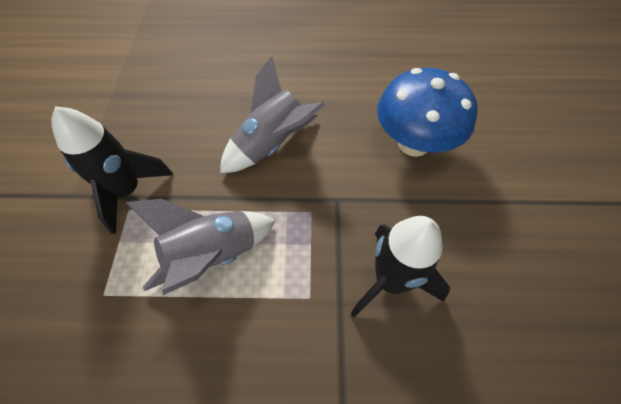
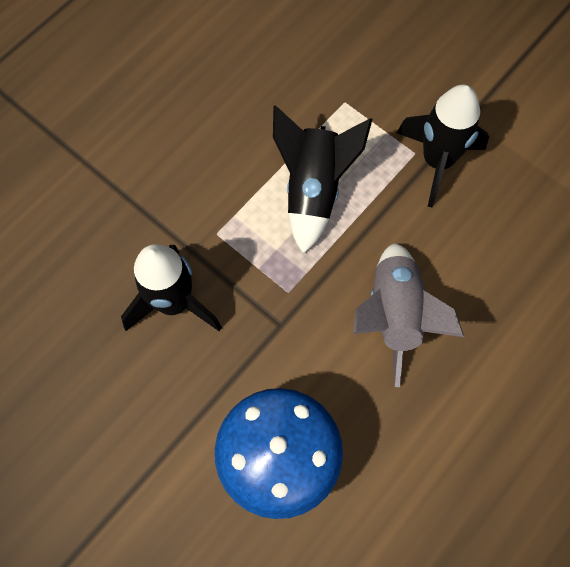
camera: 130 degrees right, 10 degrees up
grey rocket [126,199,275,295] -> black rocket [273,105,373,254]

